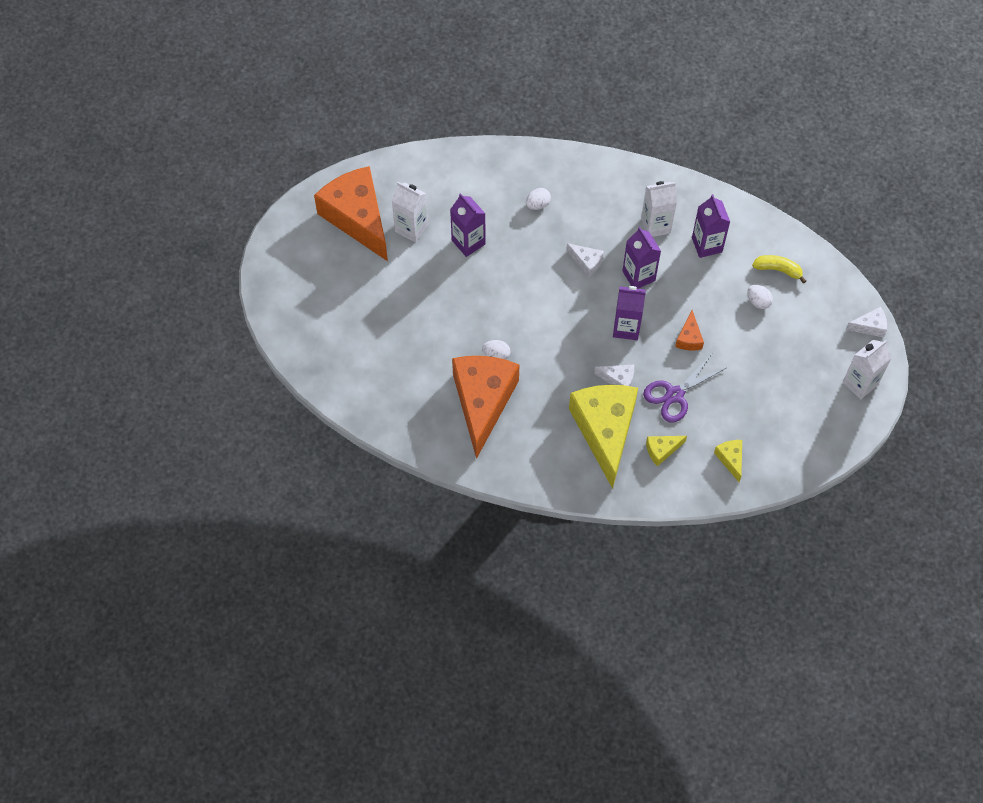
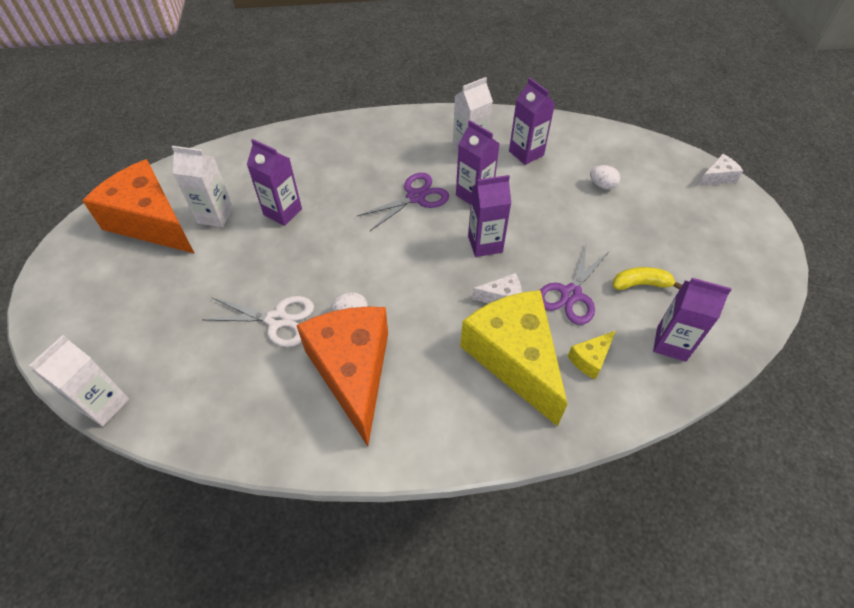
camera: 20 degrees left, 10 degrees down
white egg [526,188,551,210] -> none
white cheese [566,243,604,277] -> purple scissors [357,173,449,231]
orange cheese [675,310,704,351] -> none
yellow cheese [714,440,742,482] -> purple carton [653,278,732,362]
yellow banana [752,255,806,284] -> yellow banana moved to [613,267,682,290]
white carton [843,340,892,399] -> white carton moved to [29,335,129,426]
none -> white scissors [202,296,314,347]

